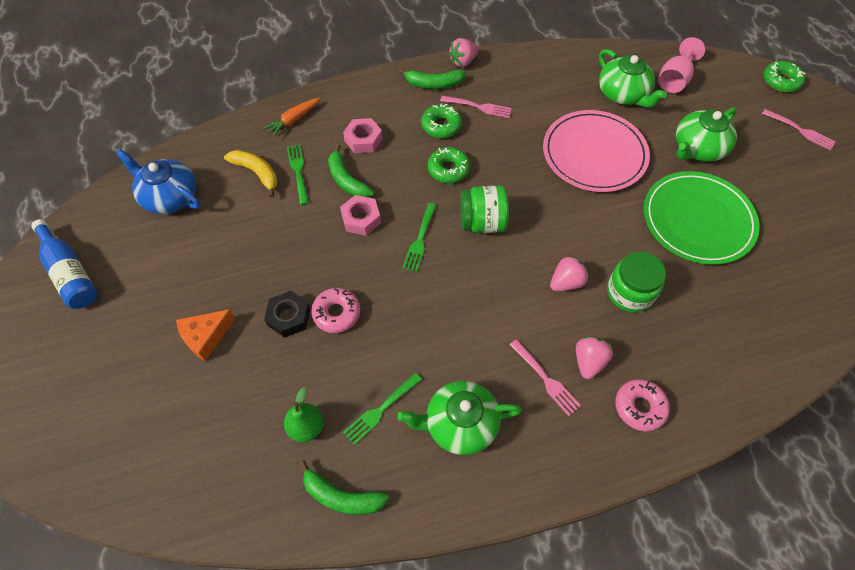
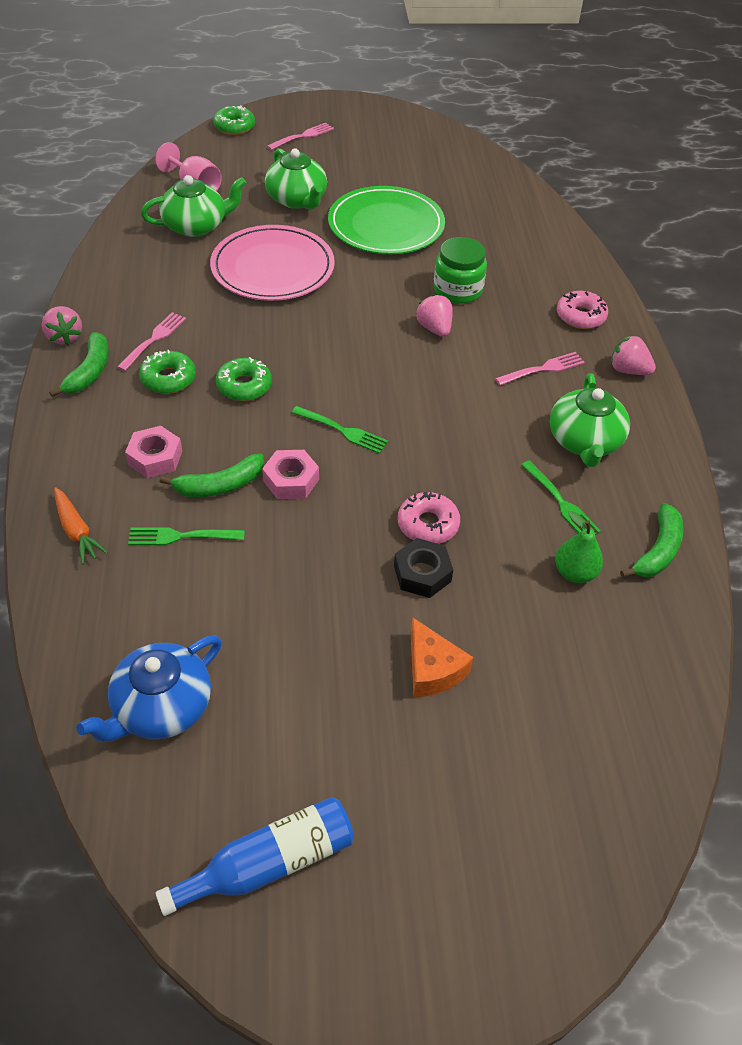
camera: 80 degrees left, 10 degrees down
yellow banana [224,150,277,198] -> none
green jar [460,186,509,233] -> none
pink strawberry [576,336,613,379] -> pink strawberry moved to [611,335,656,375]

